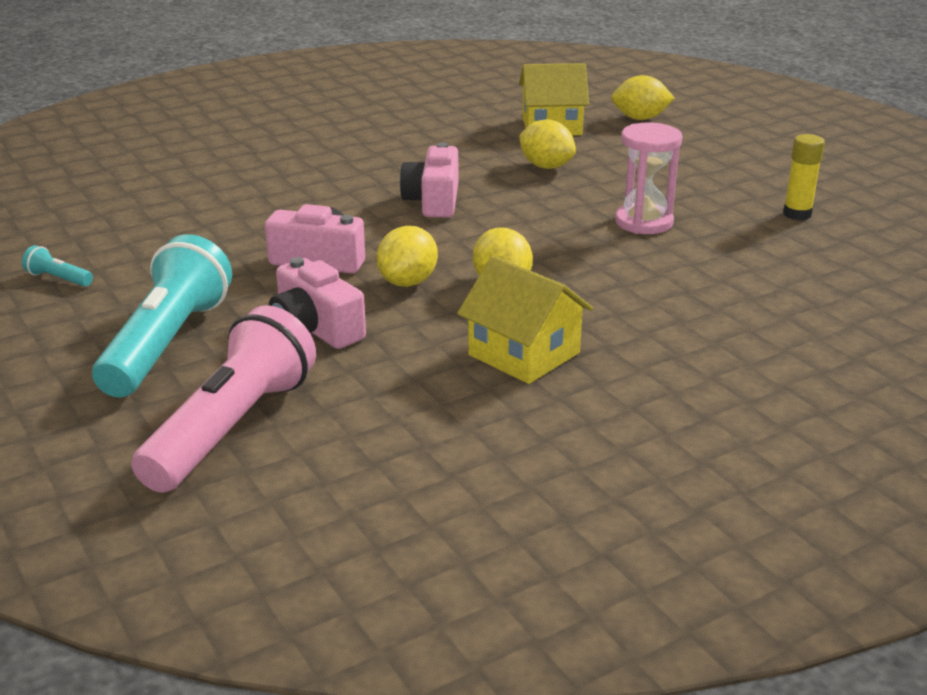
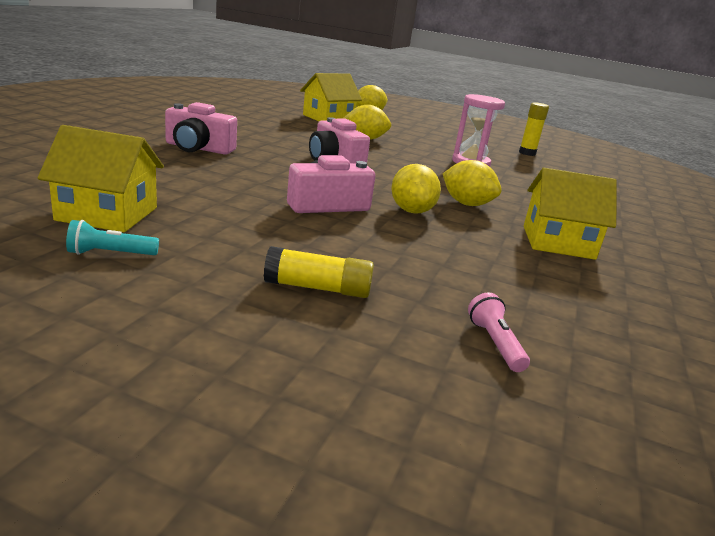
camera: 40 degrees left, 5 degrees down
turquoise flashlight [92,234,232,397] -> yellow glue stick [264,246,374,298]
pink flashlight [131,305,316,493] -> pink flashlight [468,292,530,372], size x0.40
pink camera [268,257,366,349] -> pink camera moved to [165,102,237,155]
none -> yellow house [38,125,164,232]

